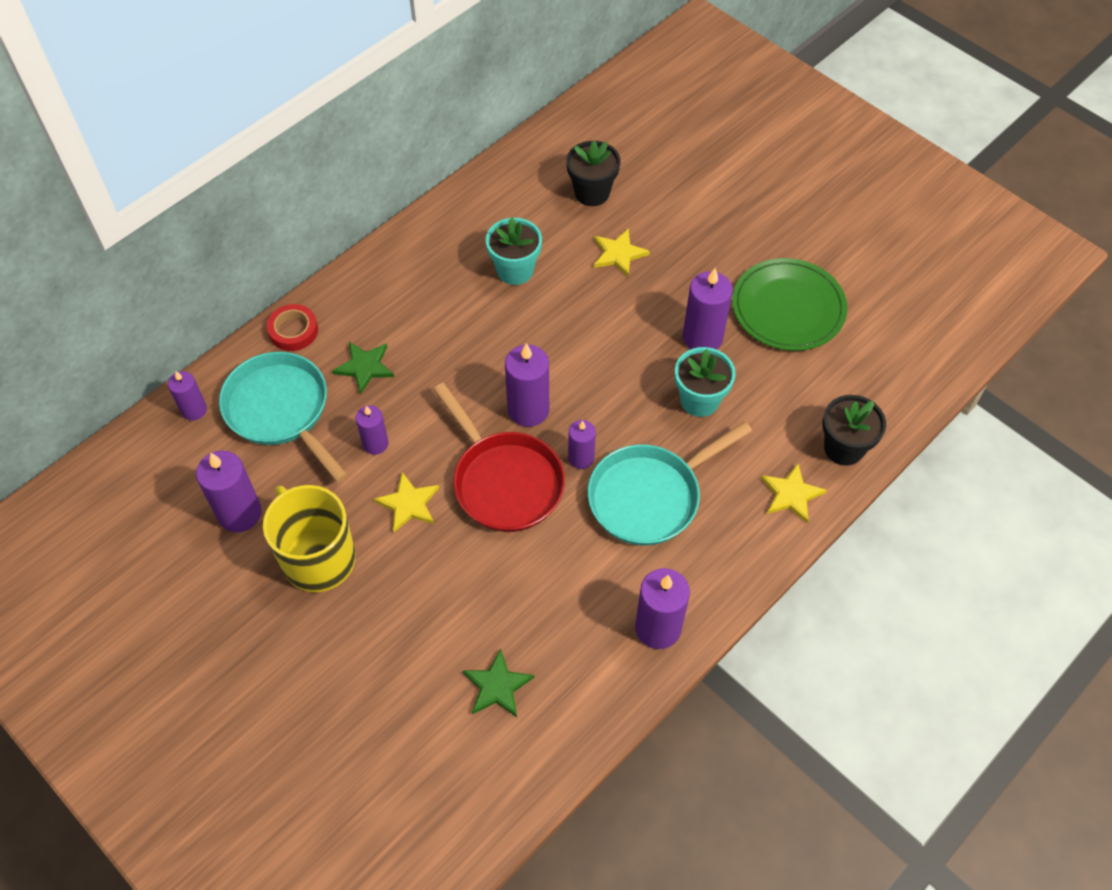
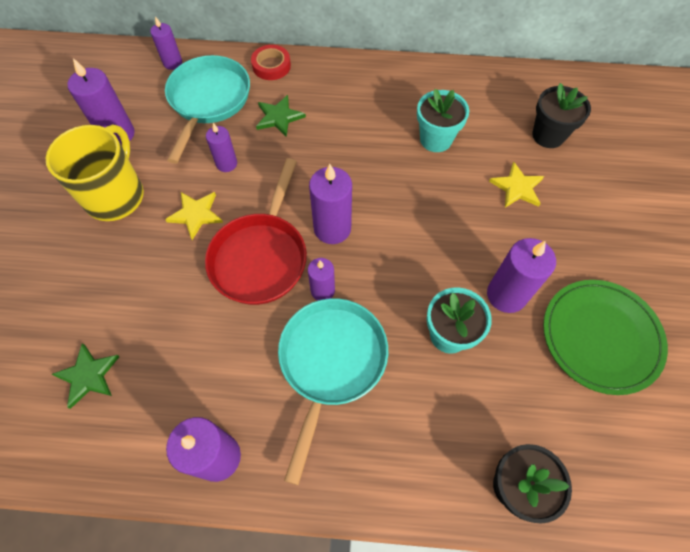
camera: 50 degrees right, 5 degrees up
turquoise pan [588,421,752,545] -> turquoise pan turned 90 degrees clockwise [278,298,388,485]
yellow star [761,463,827,523] -> none

